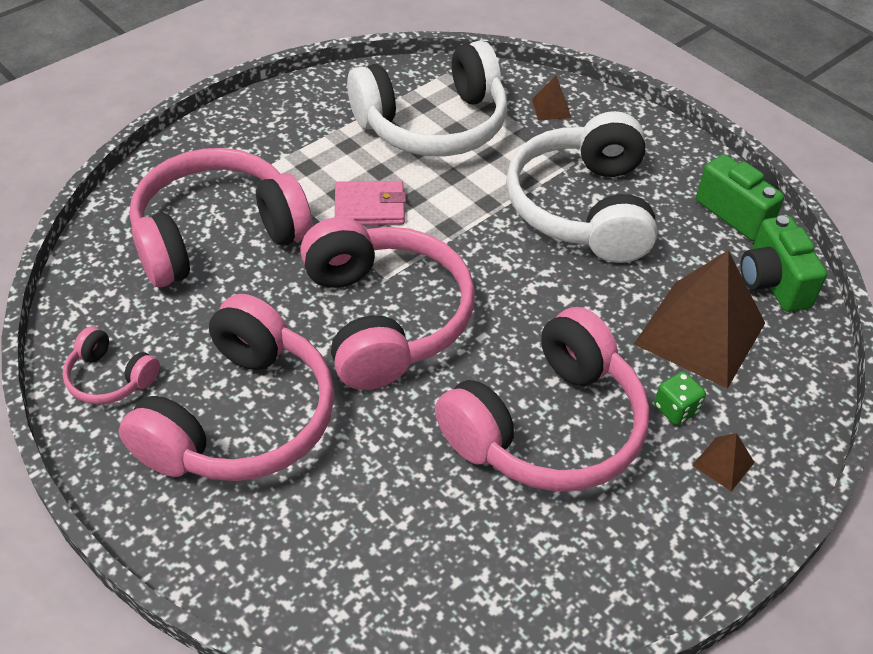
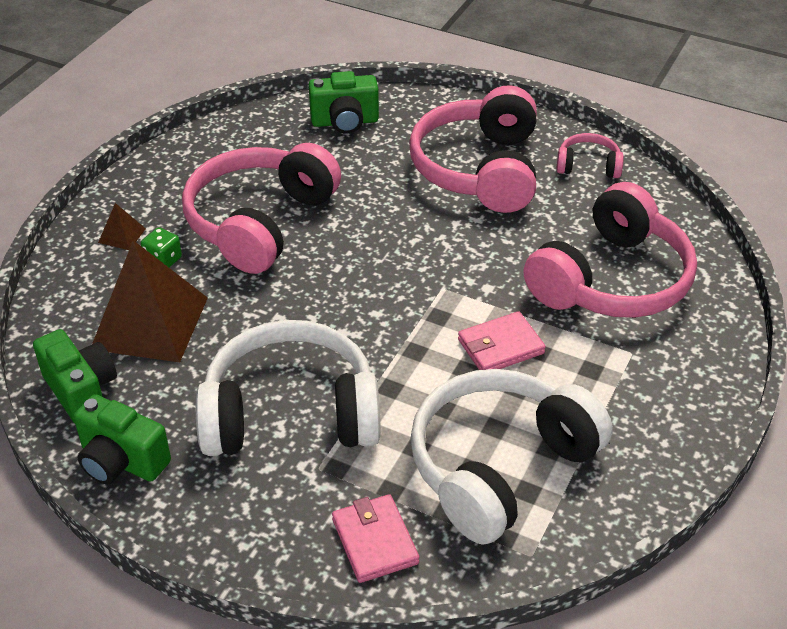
camera: 160 degrees right, 5 degrees down
pink headphones [300,217,475,390] -> none
white headphones [506,111,657,263] -> white headphones turned 75 degrees counterclockwise [196,320,381,456]
brown pyramid [532,76,571,120] -> pink wallet [332,494,419,583]
none -> green camera [309,71,379,134]

